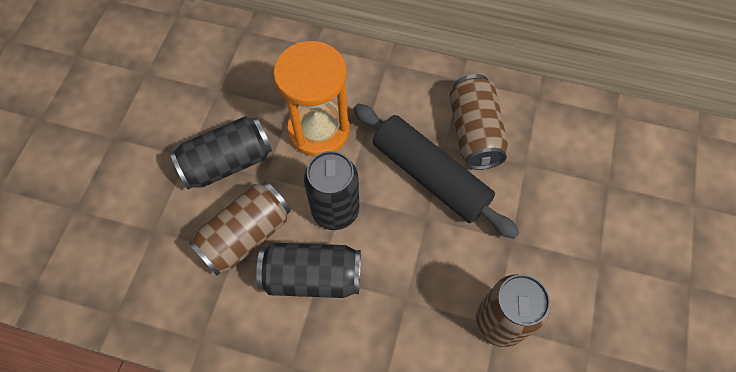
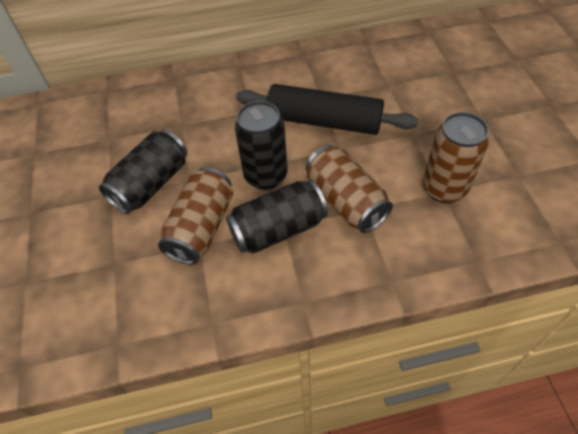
camera: 25 degrees left, 10 degrees down
orange hourglass [273,41,350,157] -> none
brown can [449,74,508,170] -> brown can moved to [306,145,393,233]

